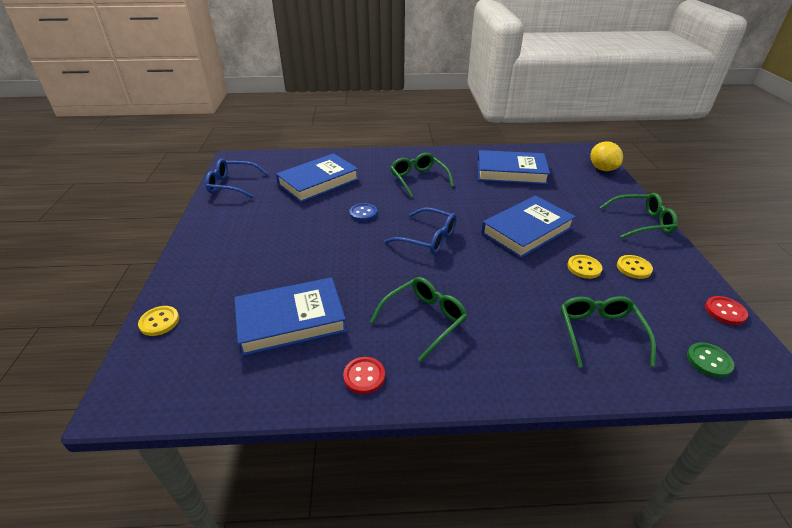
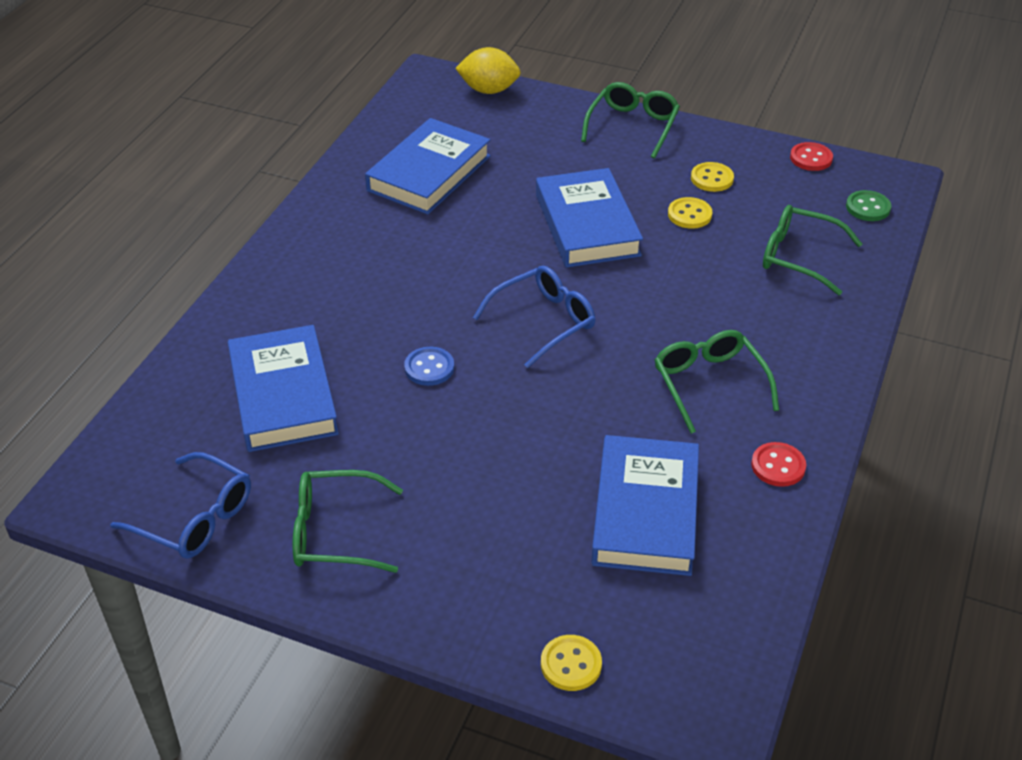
camera: 65 degrees left, 5 degrees up
blue glasses [205,159,268,198] -> blue glasses turned 90 degrees counterclockwise [110,452,251,559]
green glasses [390,153,454,197] -> green glasses moved to [293,470,403,573]

